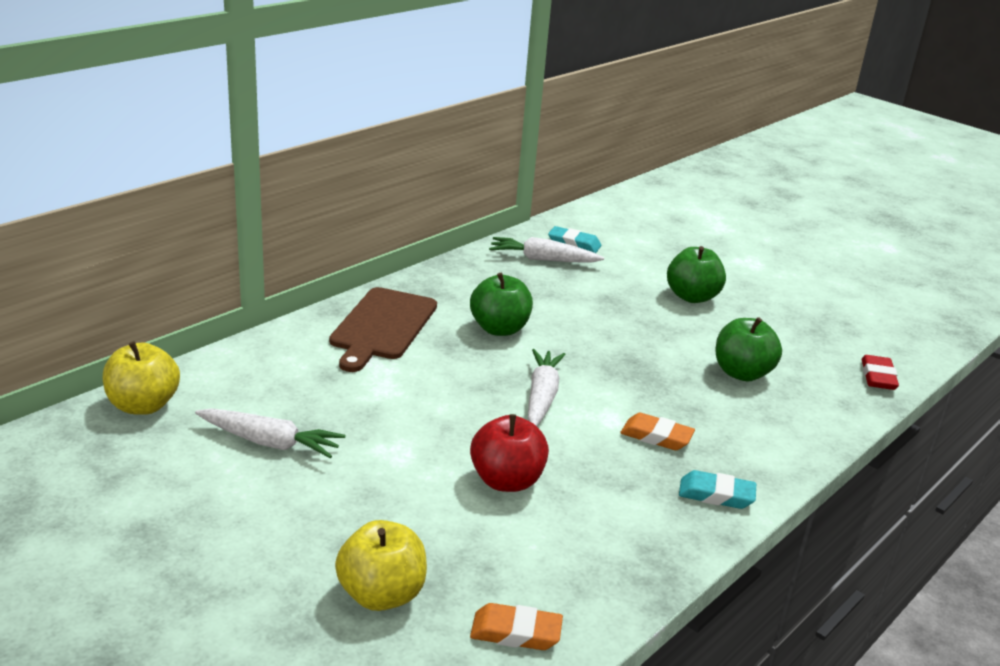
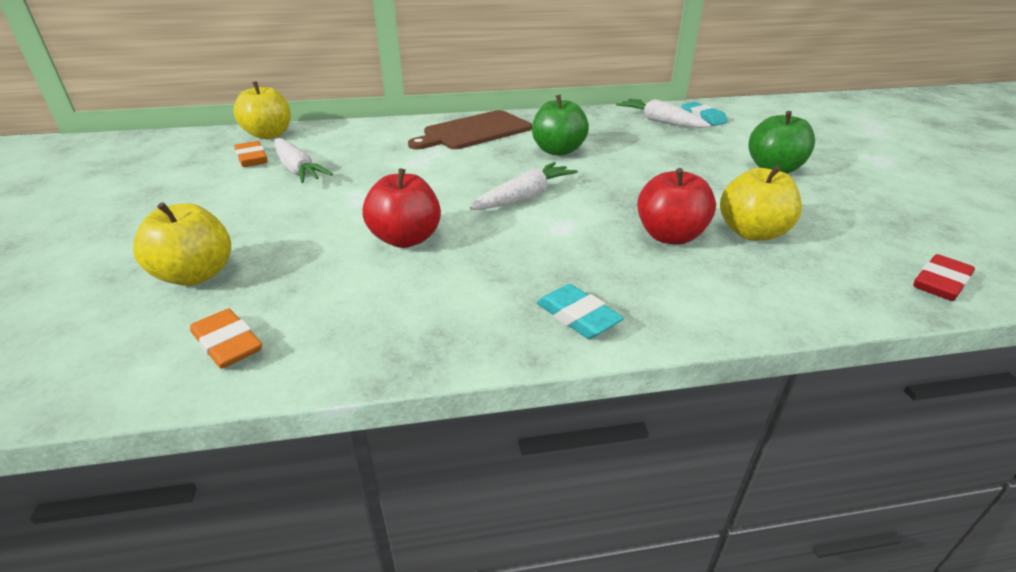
camera: 40 degrees right, 5 degrees up
orange eraser [620,413,695,450] -> orange eraser moved to [234,141,268,167]
green apple [715,317,782,381] -> yellow apple [720,165,802,241]
none -> red apple [637,168,716,245]

